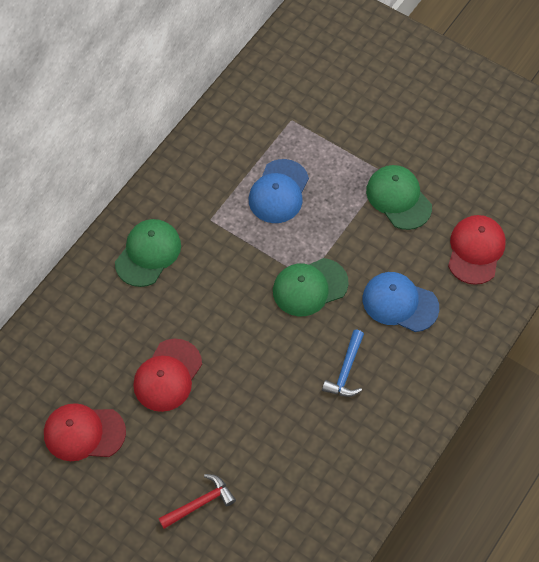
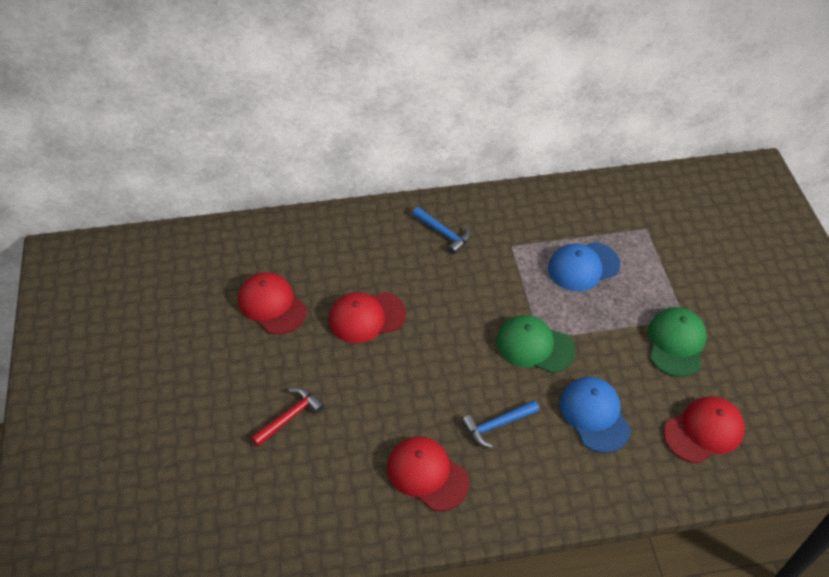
camera: 45 degrees right, 10 degrees down
green cap [115,219,181,287] -> blue hammer [412,207,471,254]
red hammer [158,474,236,529] -> red hammer turned 60 degrees counterclockwise [251,388,324,447]
none -> red cap [387,436,469,511]

